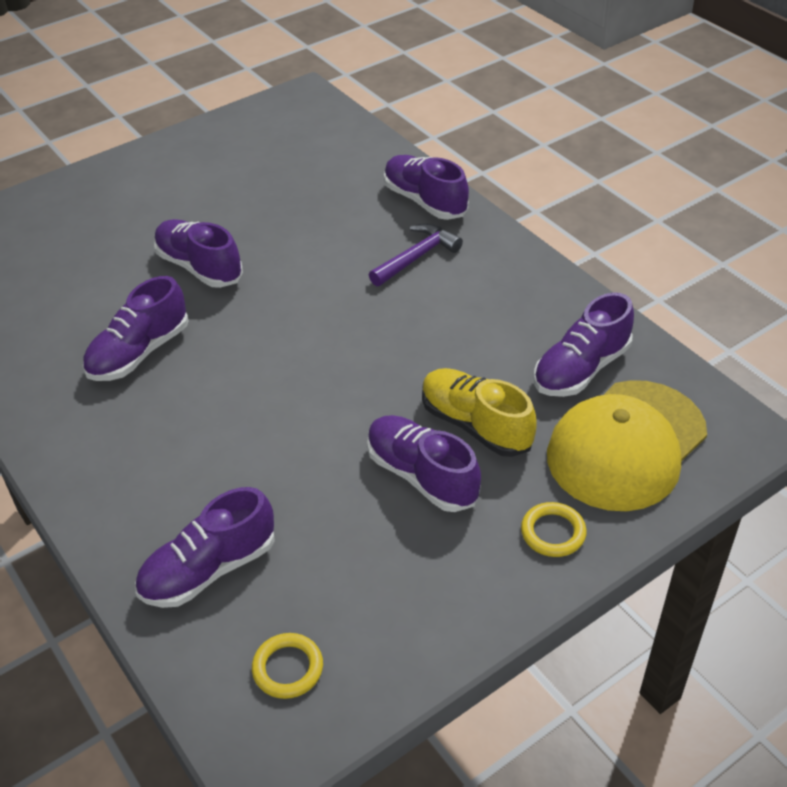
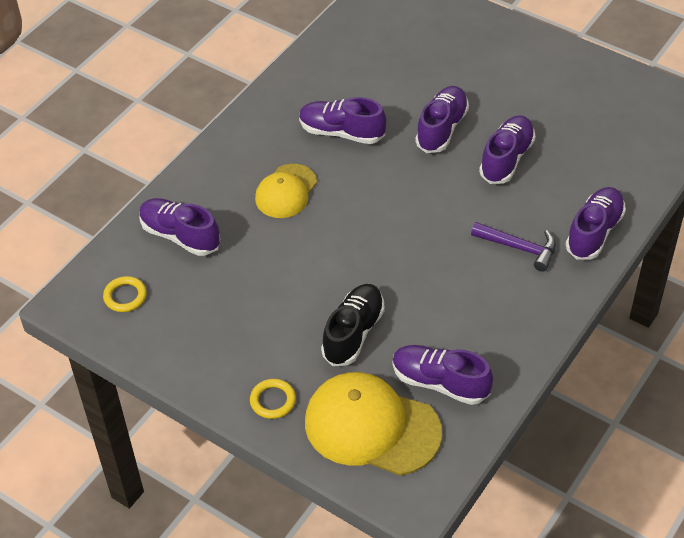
camera: 70 degrees right, 5 degrees up
purple shoe [367,415,481,512] -> purple shoe moved to [479,115,536,184]
yellow shoe [422,368,536,457] -> black shoe [321,284,385,366]
none -> yellow cap [255,164,317,218]

